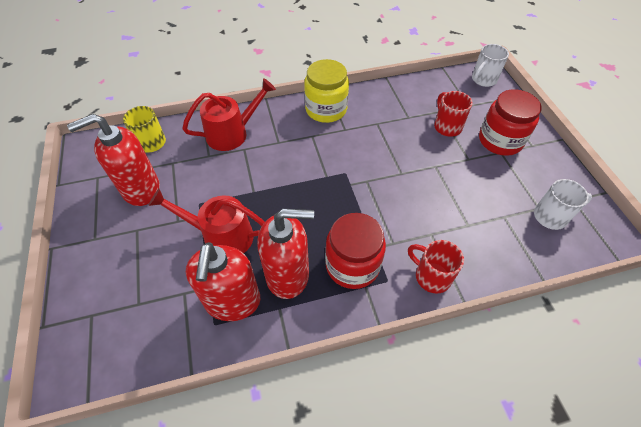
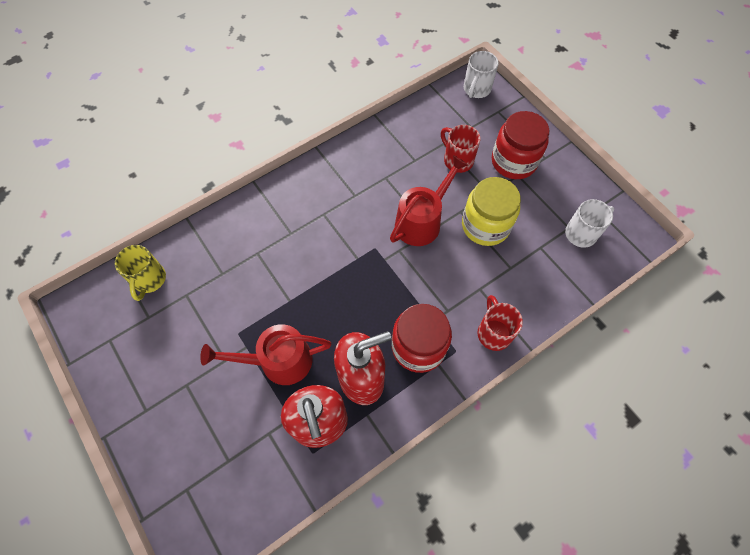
camera: 20 degrees left, 10 degrees up
red soap dispenser [67,114,160,206] -> none
red watering can [182,78,276,151] -> red watering can moved to [390,155,468,246]
yellow jar [304,59,349,123] -> yellow jar moved to [462,177,521,246]
red mug [408,240,464,294] -> red mug turned 60 degrees clockwise [477,295,523,351]

